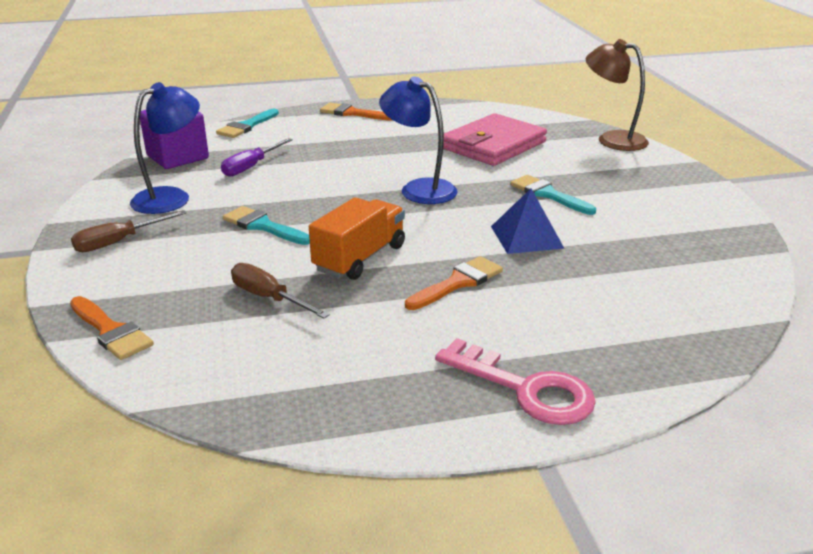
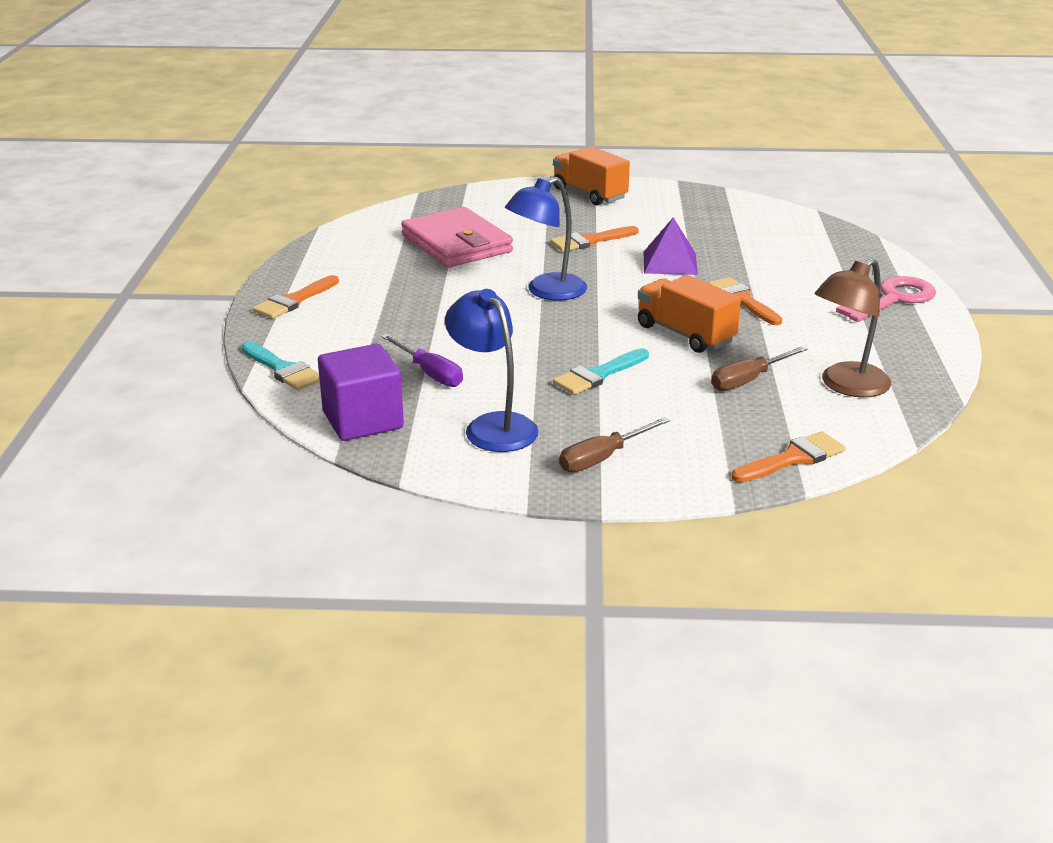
camera: 75 degrees left, 0 degrees up
brown screwdriver [71,210,187,252] -> brown screwdriver turned 75 degrees clockwise [559,417,670,472]
blue pyramid [491,189,564,254] -> purple pyramid [644,218,698,275]
turquoise brush [510,175,596,215] -> orange brush [550,226,639,252]
brown lamp [586,39,649,151] -> brown lamp moved to [814,258,892,397]
none -> orange truck [553,146,630,206]

